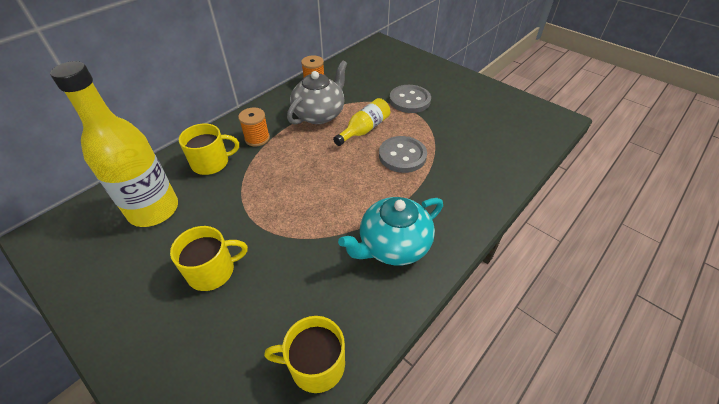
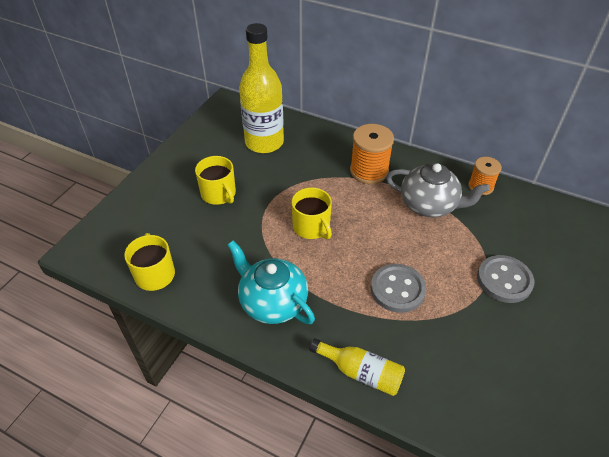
camera: 75 degrees right, 0 degrees up
yellow mug [179,123,239,175] -> yellow mug moved to [292,187,332,239]
orange spool [238,107,270,147] -> orange spool [350,124,394,184], size x1.58
yellow bottle [333,98,390,146] -> yellow bottle moved to [309,338,405,396]

